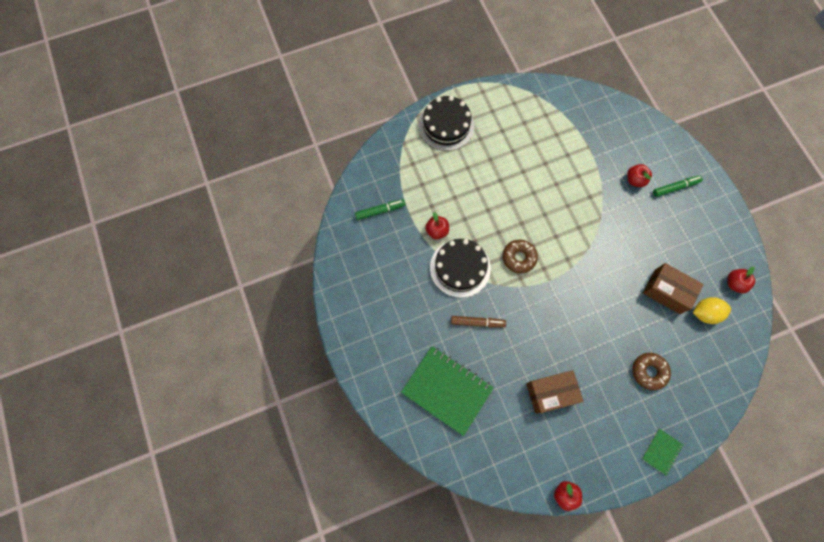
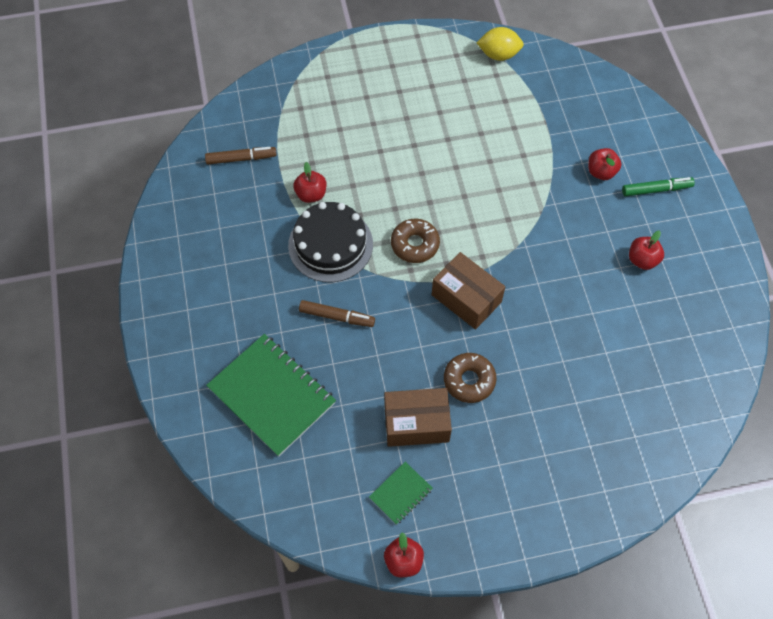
camera: 10 degrees right, 10 degrees down
green marker [355,199,406,220] -> brown marker [205,147,277,164]
black cake [418,96,475,151] -> none
brown donut [632,353,671,390] -> brown donut moved to [444,353,497,403]
green notebook [642,428,683,476] -> green notebook moved to [369,462,433,525]
brown box [643,263,704,314] -> brown box moved to [432,252,505,330]
yellow lemon [693,297,731,324] -> yellow lemon moved to [477,27,524,61]
red apple [728,266,755,293] -> red apple moved to [629,230,664,270]

